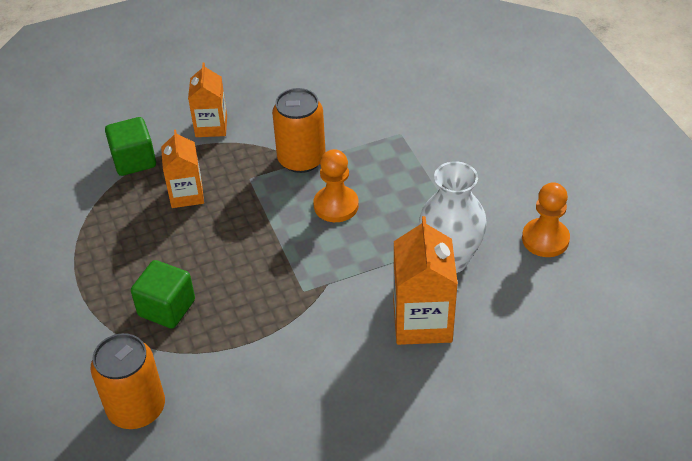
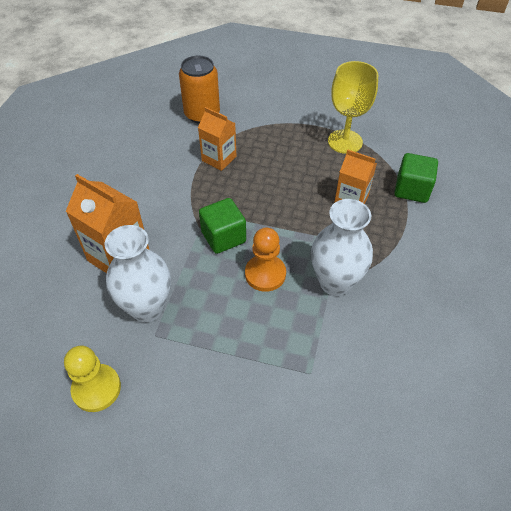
camera: 125 degrees right, 5 degrees up
green cube [131,260,195,329] -> green cube moved to [199,198,246,254]
orange carton [188,63,227,137] -> orange carton moved to [198,107,236,171]
orange can [272,88,326,173] -> white vase [311,199,373,296]
orange pawn [522,182,570,257] -> yellow pawn [64,345,121,412]
none -> yellow goblet [328,61,378,154]

